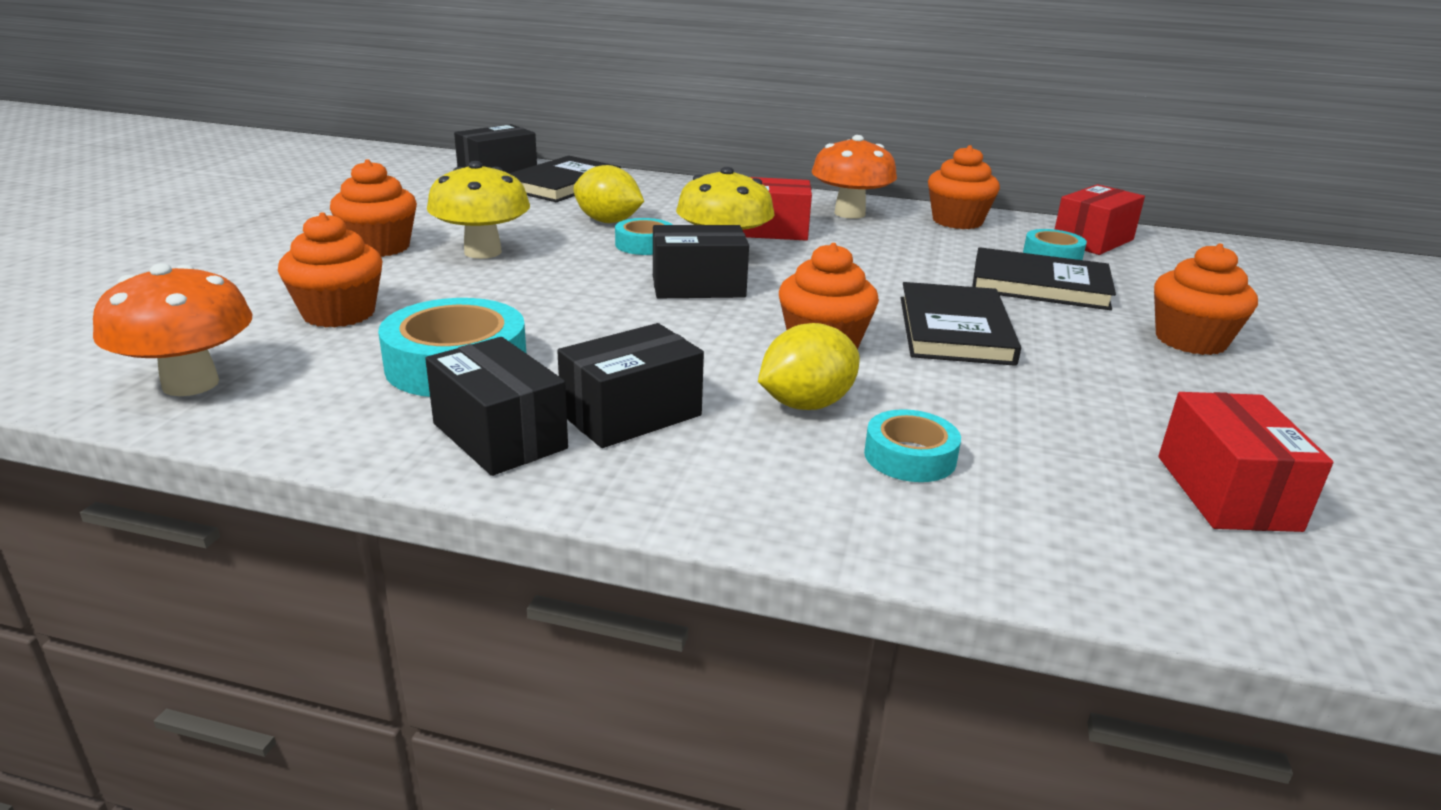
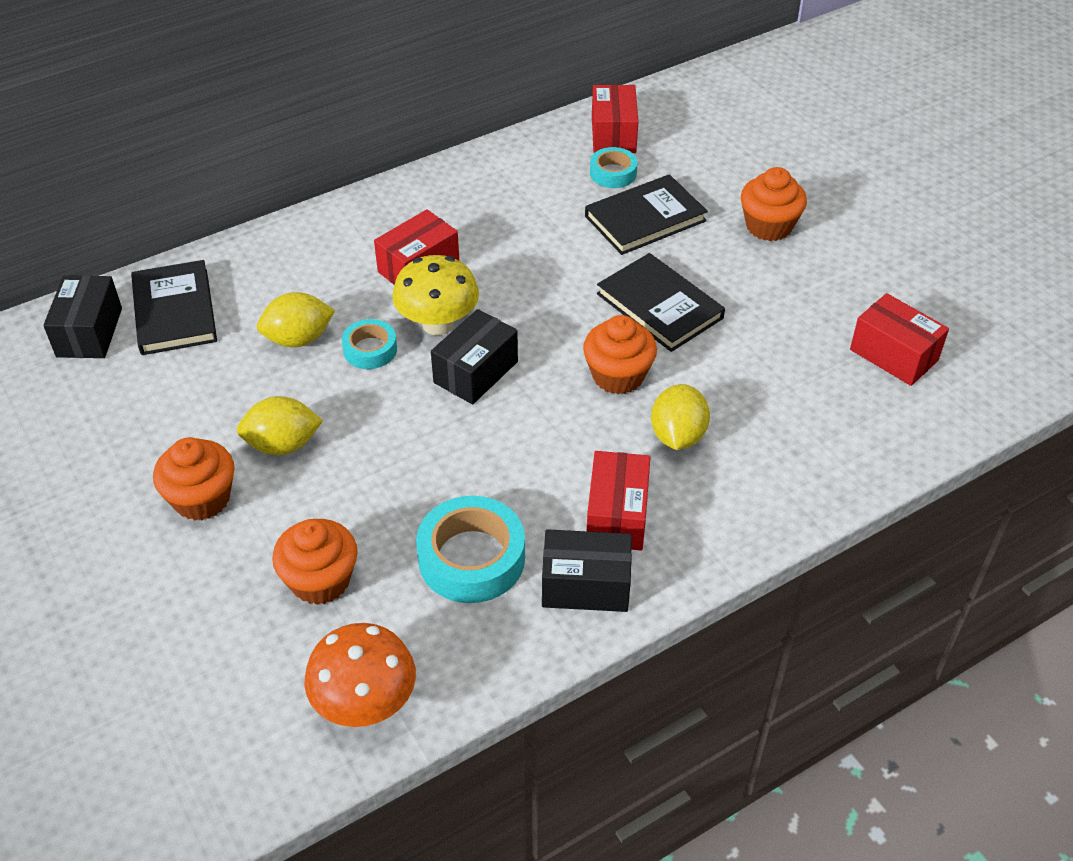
camera: 45 degrees left, 20 degrees up
yellow mushroom [427,161,530,259] -> yellow lemon [237,396,323,455]
black box [557,323,704,448] -> red box [587,451,651,551]
orange mushroom [812,135,897,219] -> none
turquoise tape [864,409,961,482] -> none
orange cupcake [928,145,1000,229] -> none

